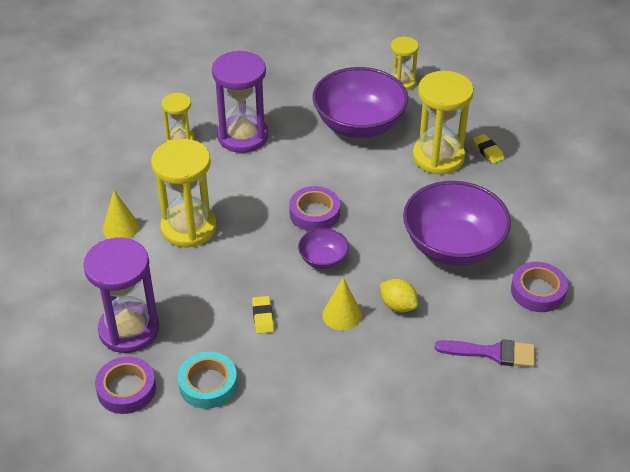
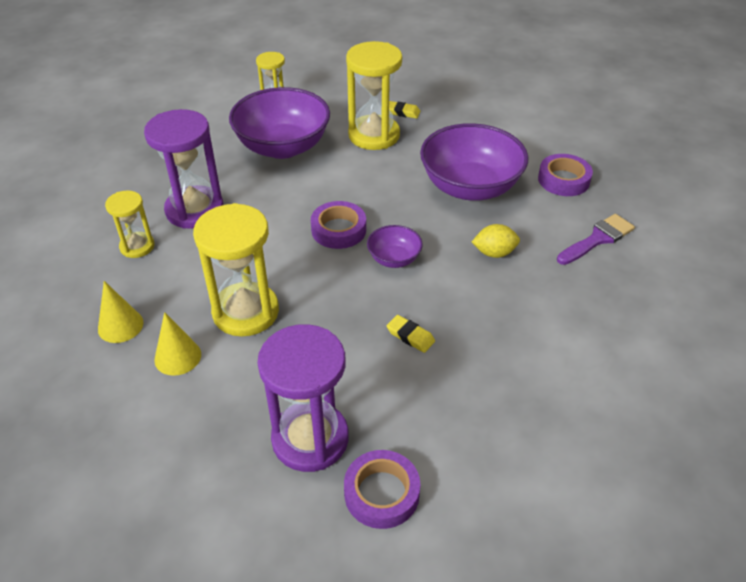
camera: 45 degrees left, 0 degrees up
turquoise tape [178,352,237,409] -> none
yellow cone [323,277,362,331] -> yellow cone moved to [98,281,143,343]

